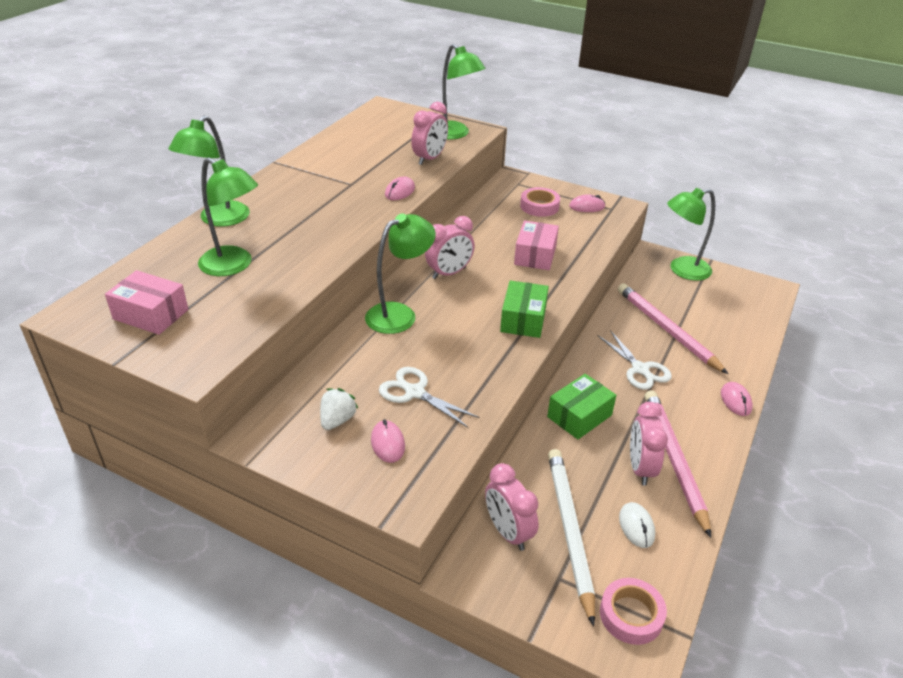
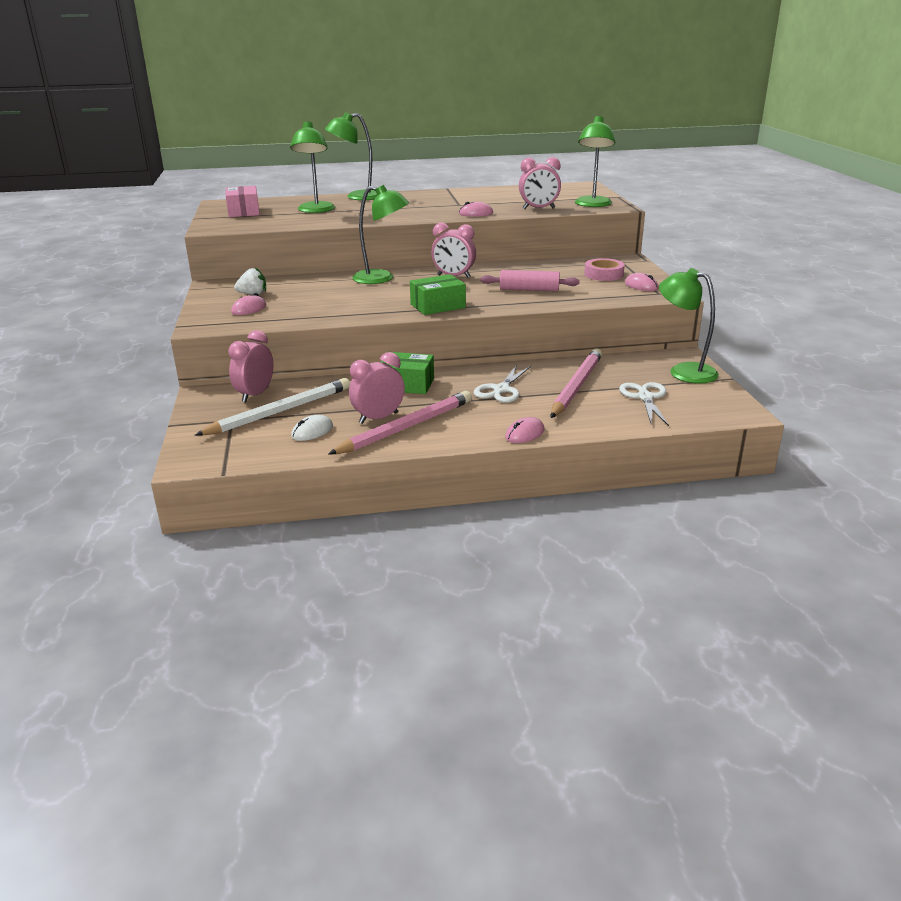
camera: 55 degrees right, 10 degrees down
white scissors [379,367,480,428] -> white scissors moved to [619,382,669,426]
pink box [514,220,559,270] -> pink rolling pin [481,270,579,291]
pink tape [600,578,667,645] -> none

